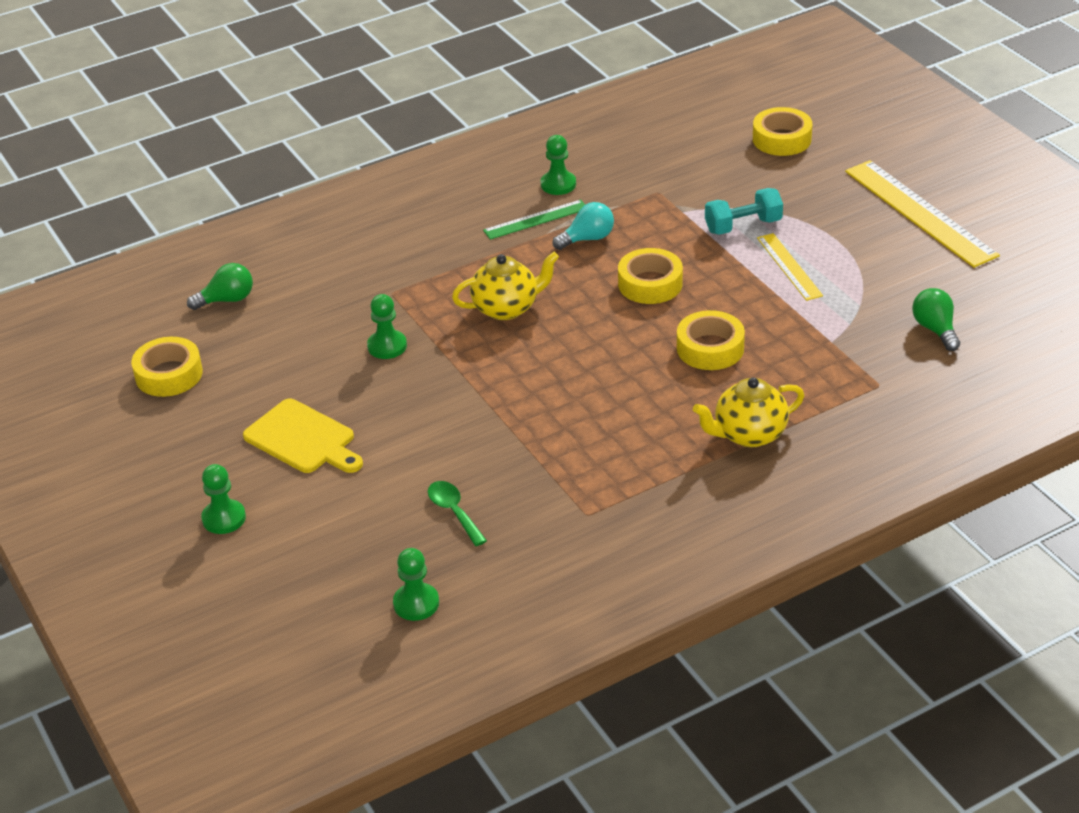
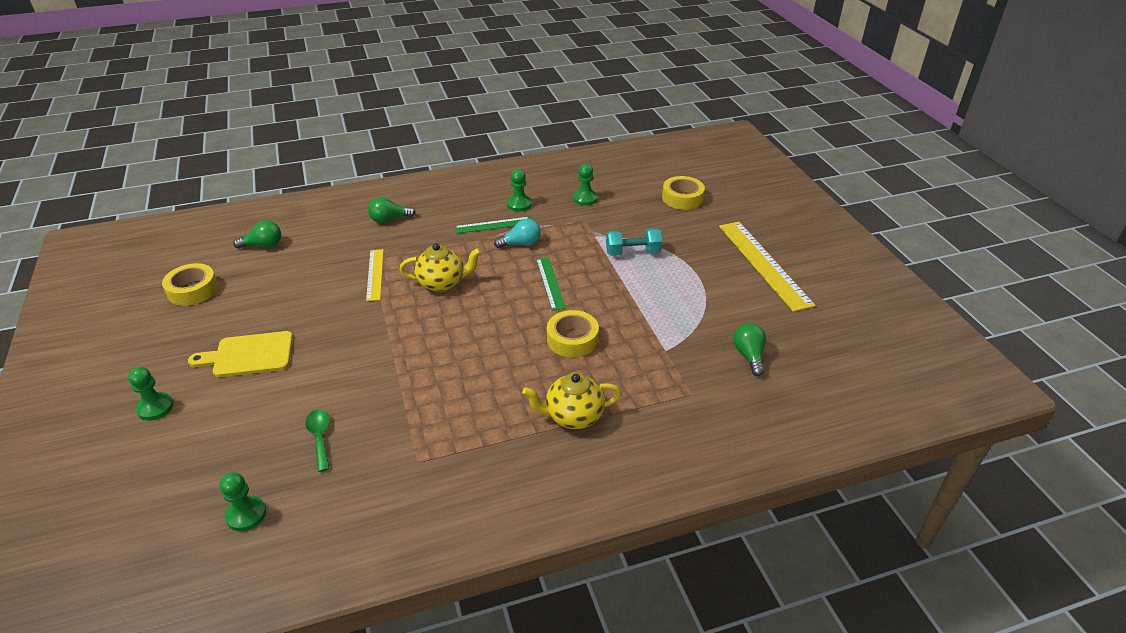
camera: 10 degrees right, 0 degrees up
yellow cutting board [243,399,363,473] -> yellow cutting board turned 120 degrees clockwise [188,331,293,377]
green pawn [367,294,407,359] -> green pawn moved to [573,164,597,206]
yellow tape [618,248,683,304] -> green ruler [536,257,566,311]
yellow ruler [757,233,823,301] -> yellow ruler moved to [366,249,384,301]
none -> green light bulb [368,197,416,223]

